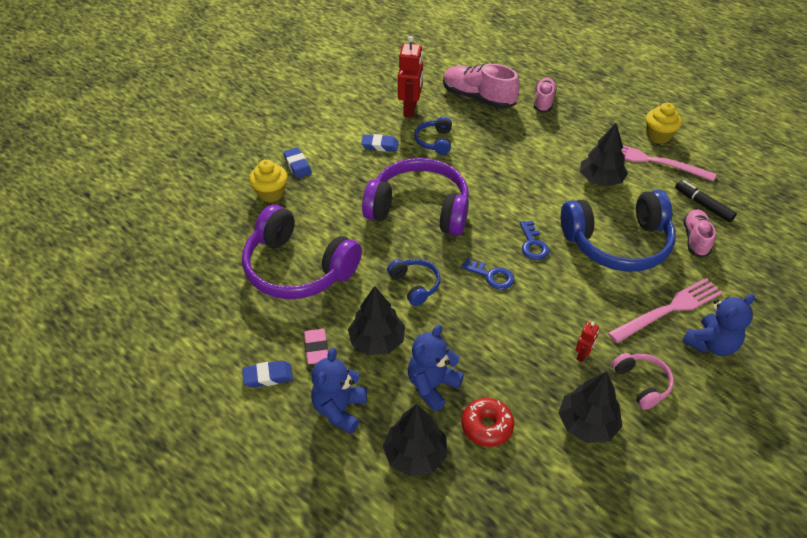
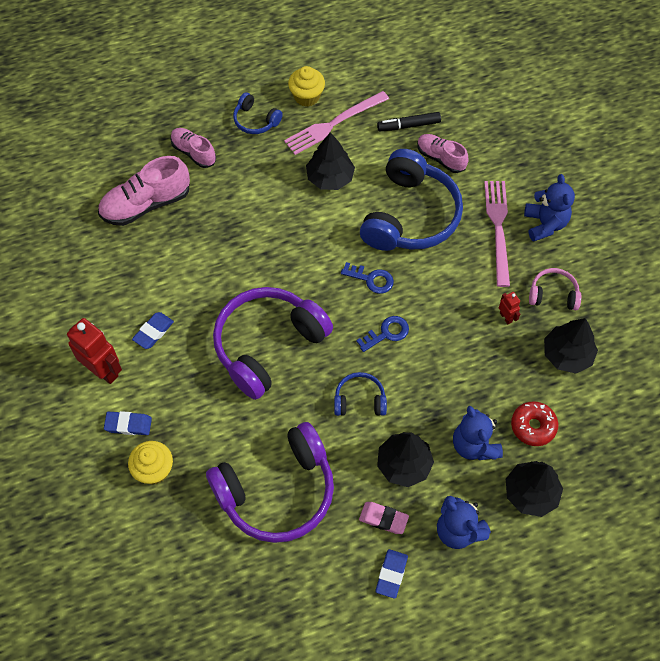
camera: 60 degrees left, 15 degrees up
red robot [398,36,423,117] -> red robot moved to [67,318,122,384]
blue headphones [414,116,452,155] -> blue headphones moved to [233,92,283,134]

